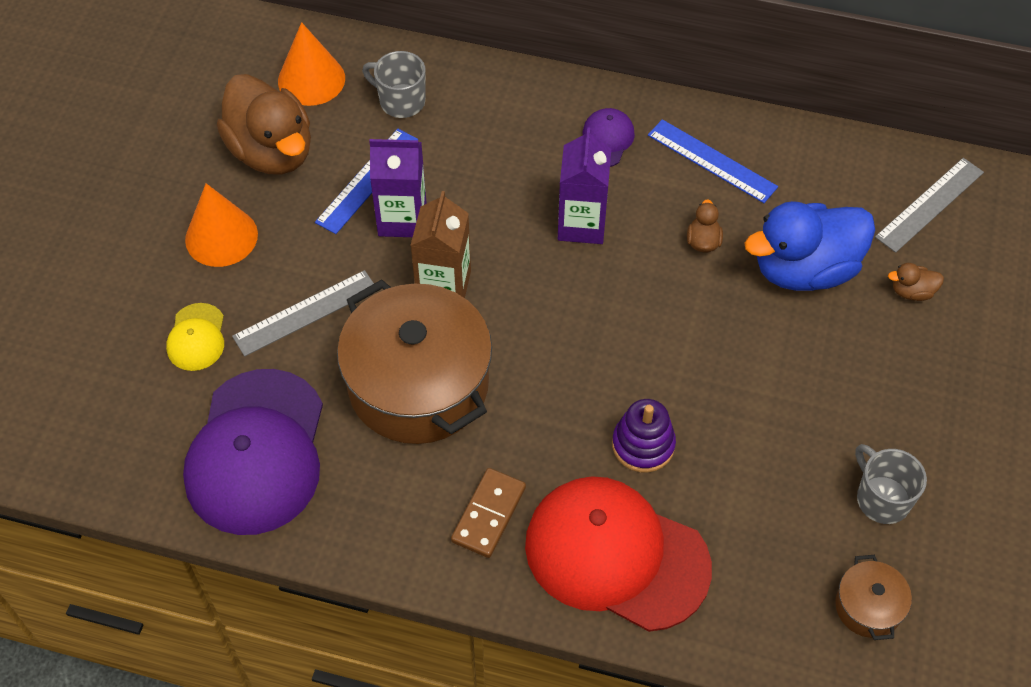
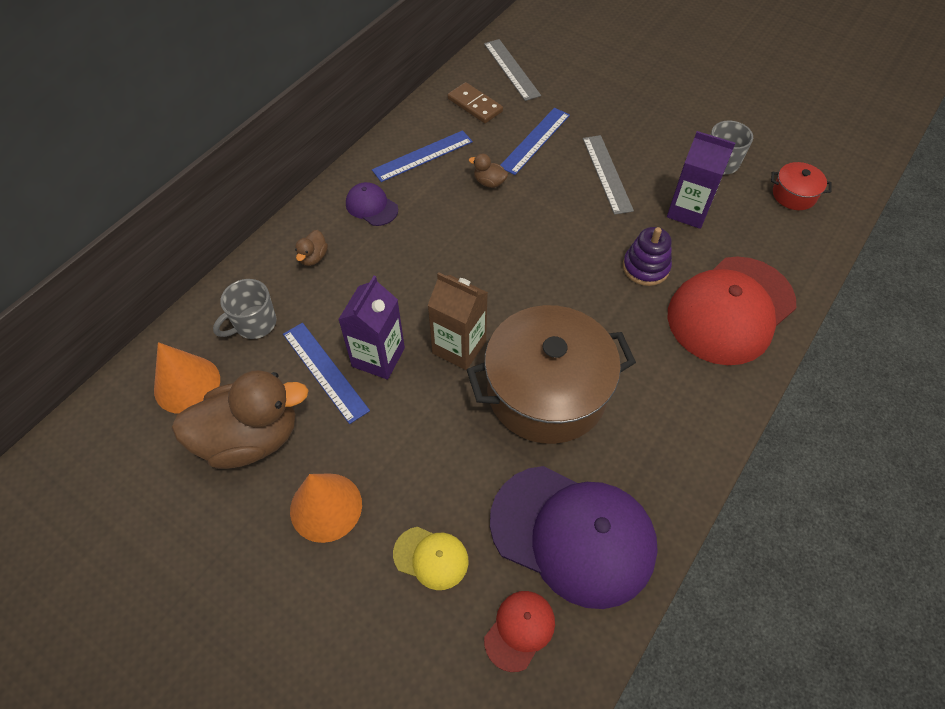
camera: 70 degrees left, 0 degrees up
grey ruler [232,270,374,356] -> grey ruler moved to [583,135,634,215]
brown domino [451,468,526,558] -> brown domino moved to [448,82,503,123]
purple carton [558,127,611,244] -> purple carton moved to [667,131,735,229]
blue duck [745,201,875,291] -> blue ruler [501,108,570,175]
brown pot [835,555,912,640] -> red pot [771,162,832,210]
brown duck [888,263,944,301] -> brown duck moved to [295,230,328,266]
none -> red cap [484,591,555,672]

